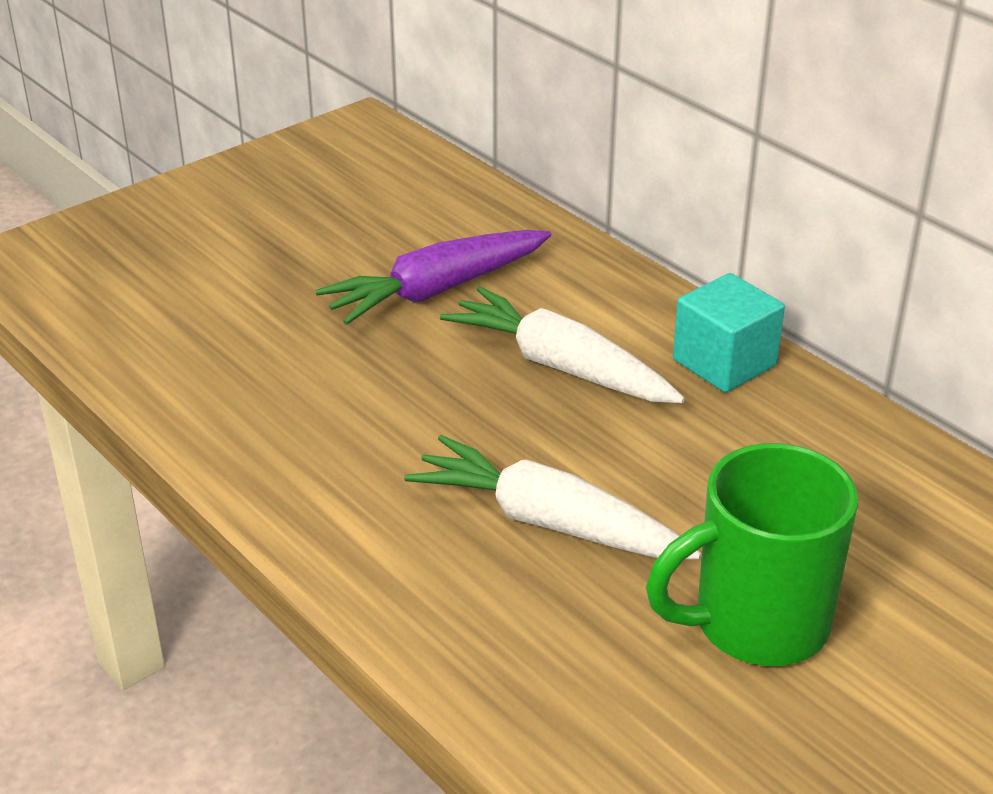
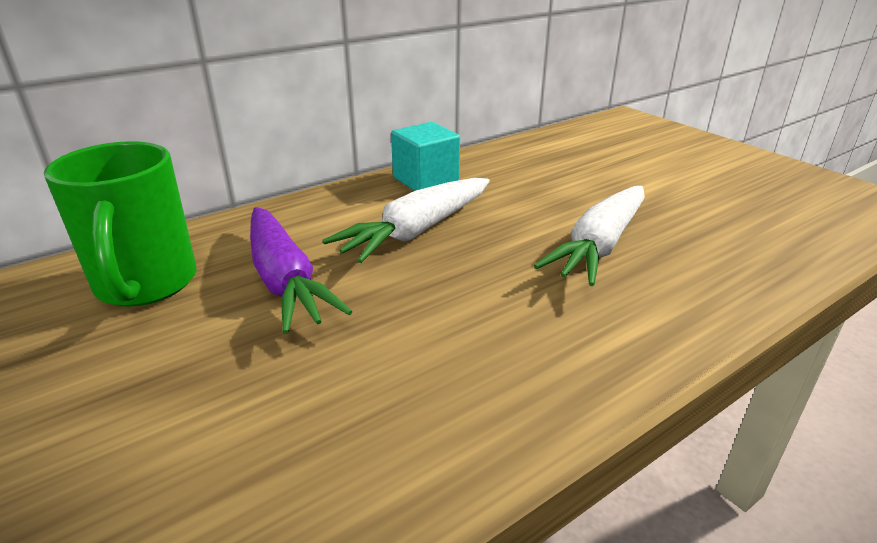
camera: 85 degrees left, 5 degrees down
green mug [646,443,858,666] -> green mug moved to [44,141,196,307]

